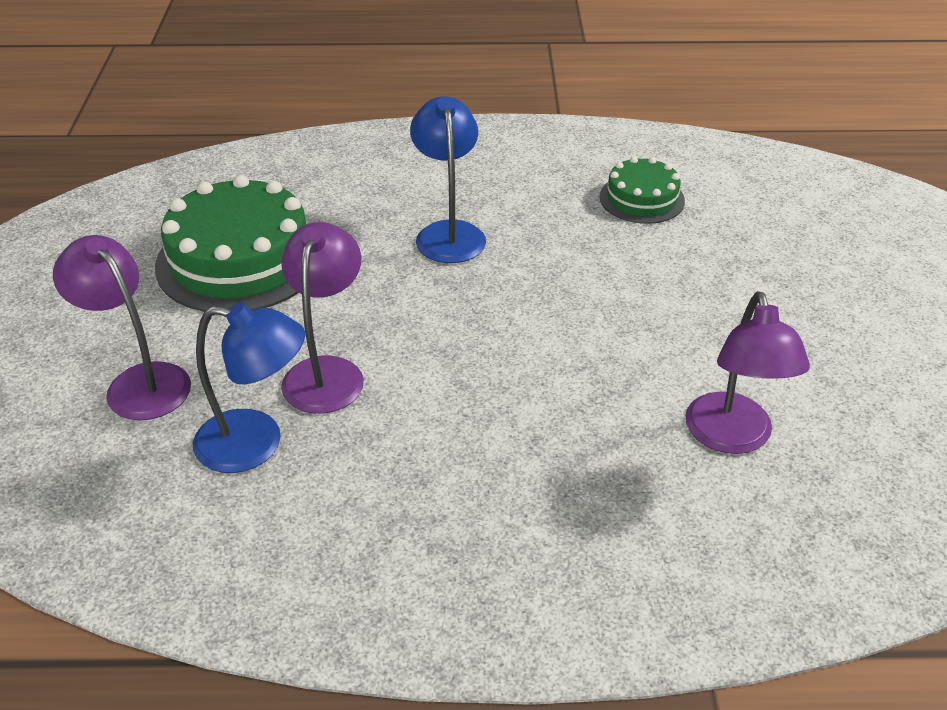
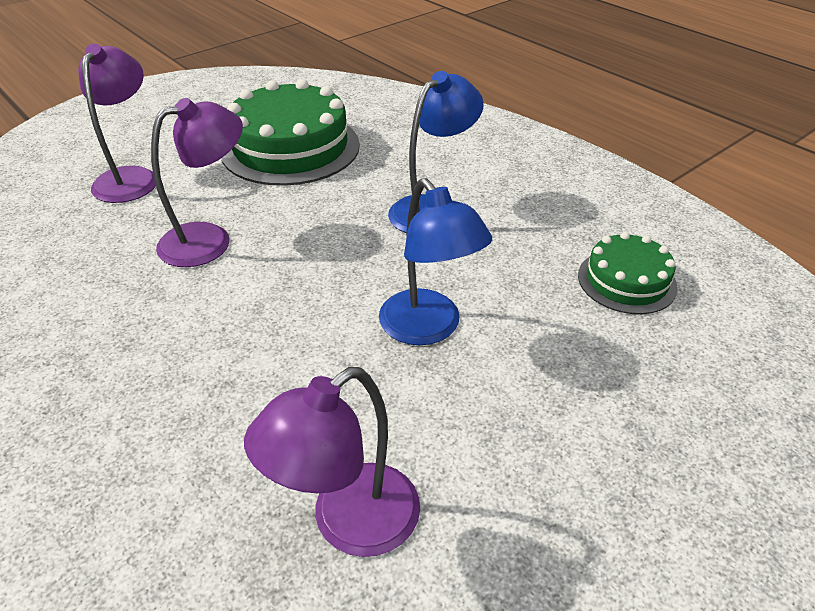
camera: 50 degrees right, 0 degrees up
blue lamp [193,303,305,473] -> blue lamp moved to [379,178,492,345]

